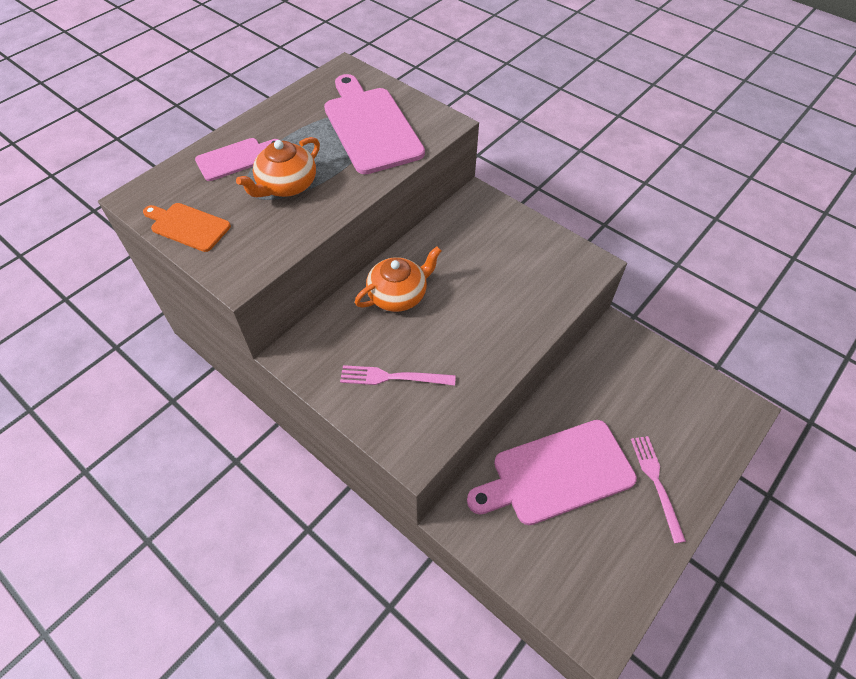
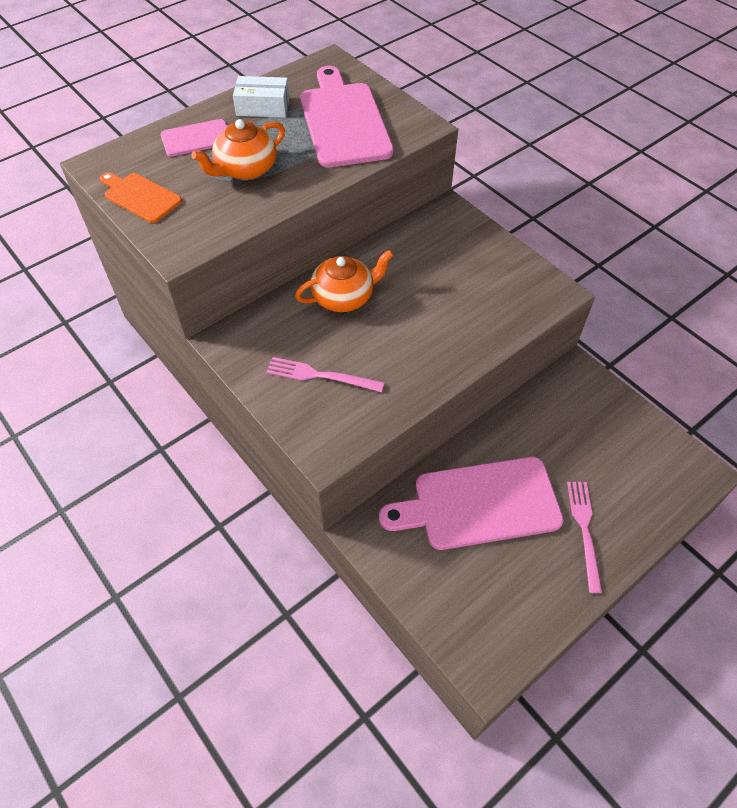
camera: 10 degrees right, 0 degrees up
none -> white box [233,76,290,118]

